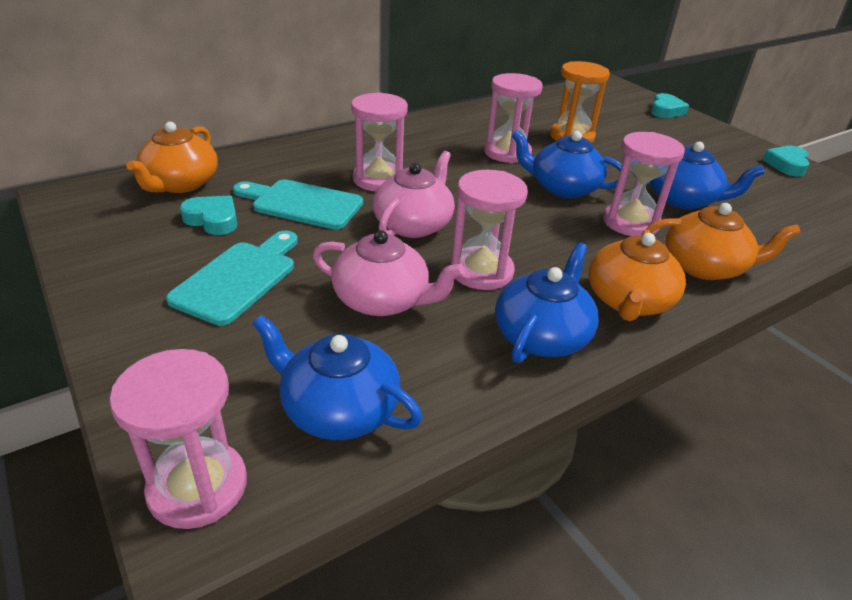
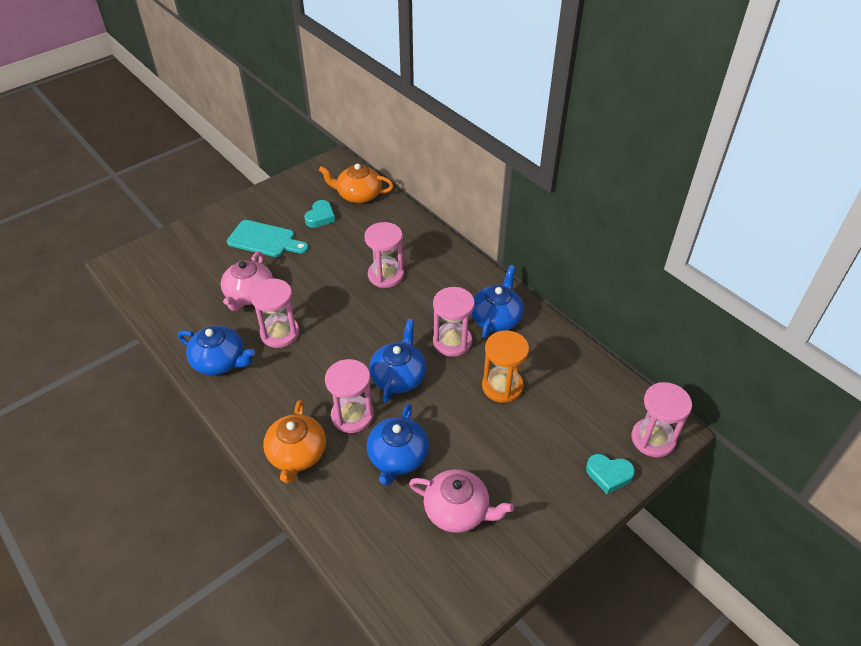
camera: 85 degrees right, 10 degrees up
pink hourglass [109,349,247,529] -> pink hourglass moved to [632,382,692,458]
turquoise cutting board [233,179,363,230] -> none
blue teapot [253,315,422,440] -> blue teapot moved to [471,265,524,338]
pink teapot [373,151,455,238] -> pink teapot moved to [409,469,514,533]
orange teapot [588,229,686,321] -> none
turquoise heart [763,146,810,176] -> none

